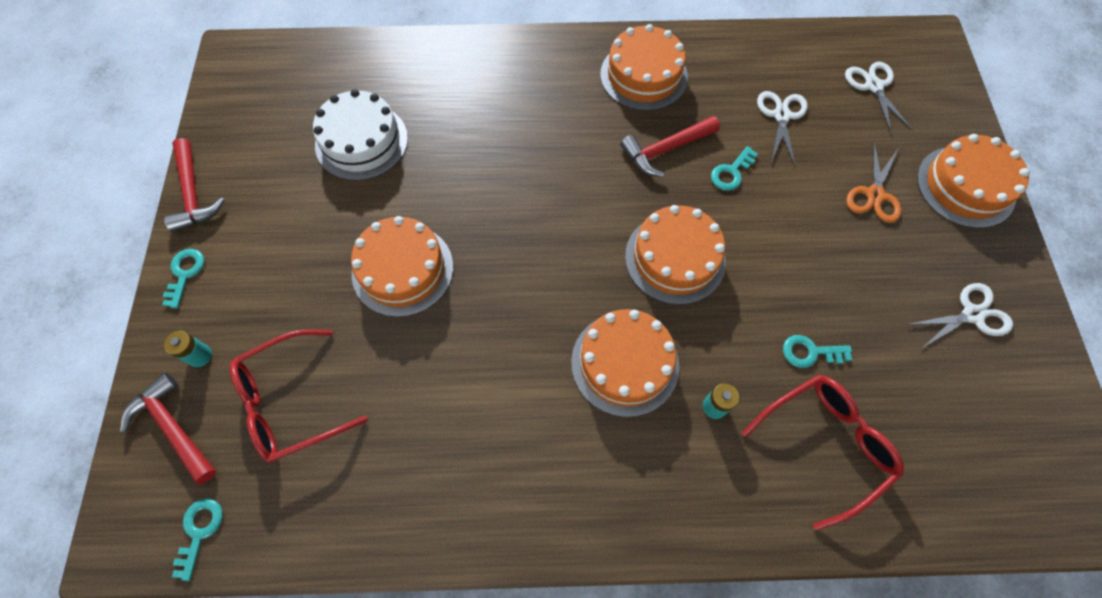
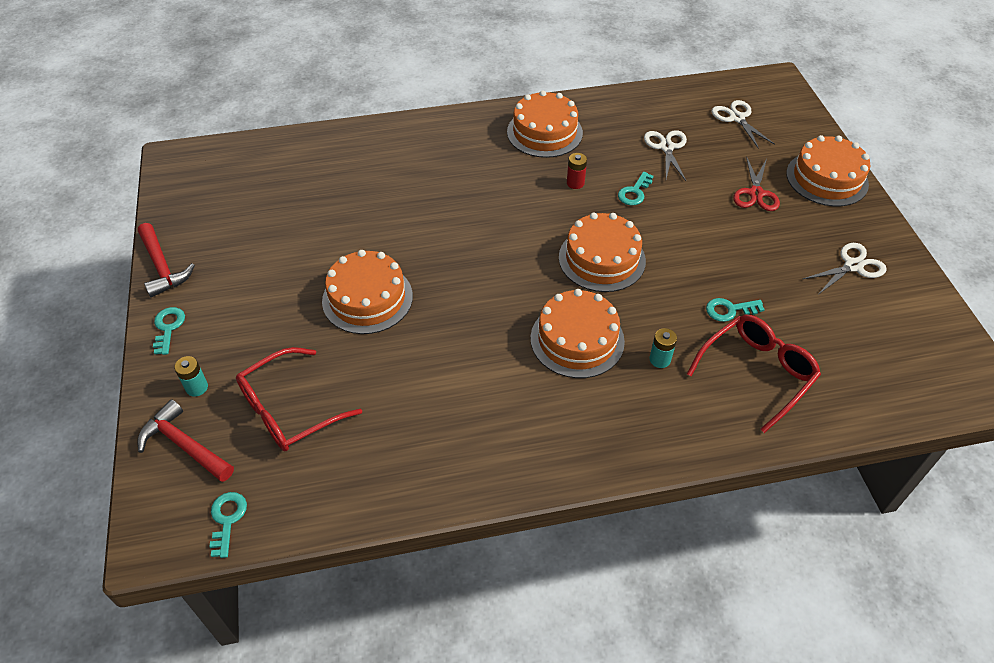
camera: 10 degrees left, 15 degrees down
white cake [313,89,408,181] -> none
red hammer [620,116,720,177] -> red battery [567,153,587,189]
orange scissors [846,142,902,223] -> red scissors [733,156,780,211]

